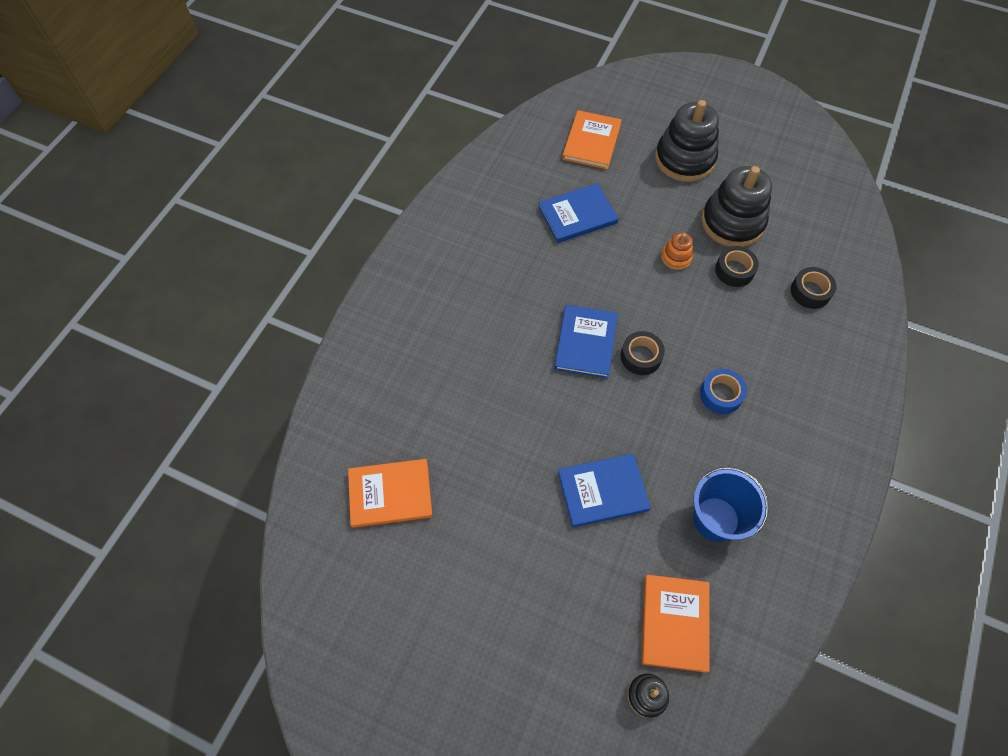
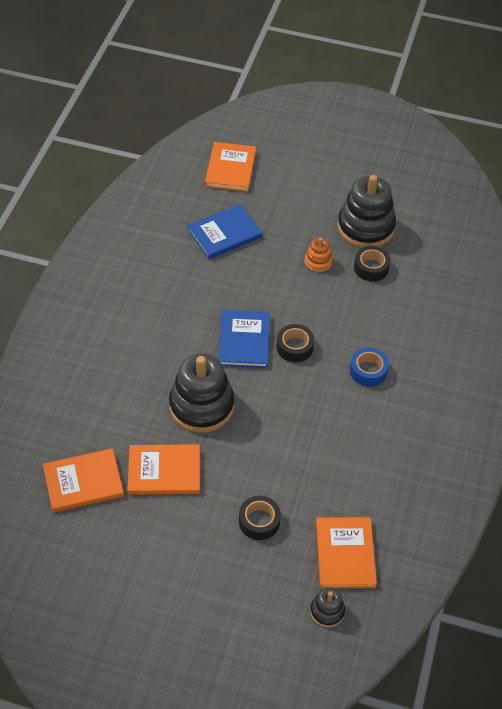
camera: 10 degrees left, 10 degrees down
blue book [558,453,651,527] -> none
black stacking toy [655,100,719,182] -> black stacking toy moved to [169,353,235,433]
blue bucket [693,467,769,542] -> none
black tape [791,267,836,309] -> black tape moved to [239,496,281,540]
none -> orange book [128,444,200,495]

